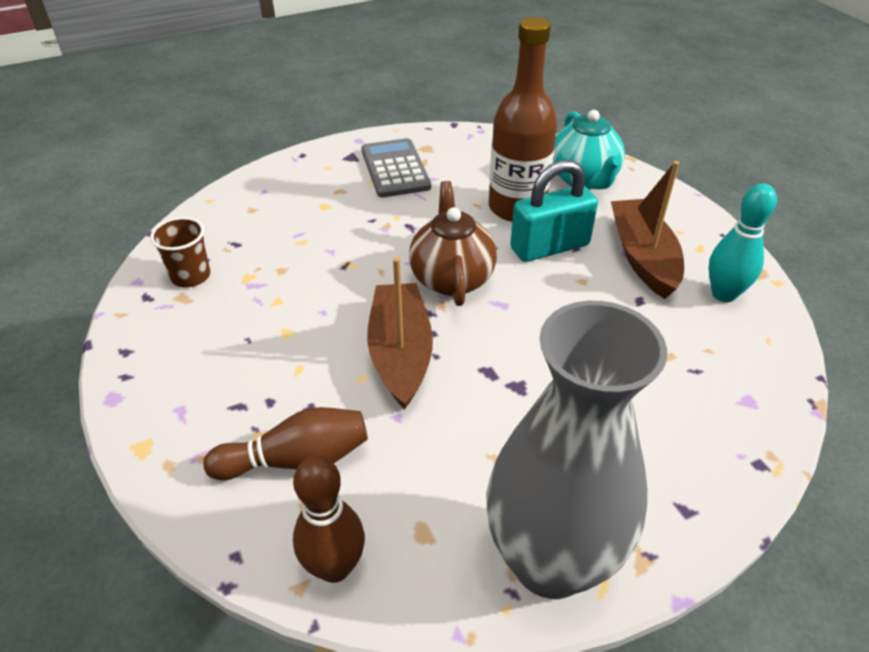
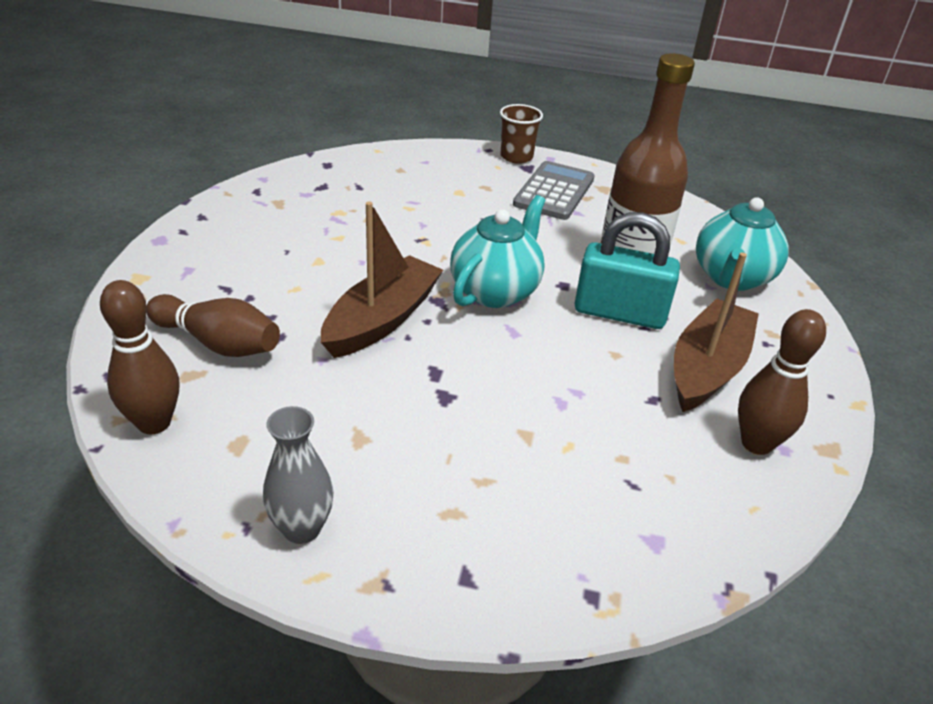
camera: 35 degrees right, 5 degrees down
brown cup [150,217,210,287] -> brown cup moved to [500,104,543,164]
brown teapot [409,181,497,306] -> turquoise teapot [450,195,545,308]
grey vase [486,301,667,599] -> grey vase [263,406,334,544], size x0.44
turquoise bowling pin [709,183,777,302] -> brown bowling pin [738,309,826,455]

